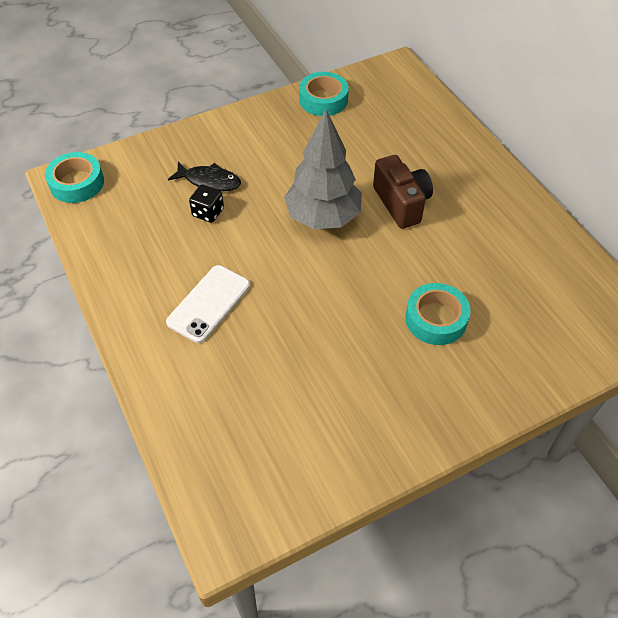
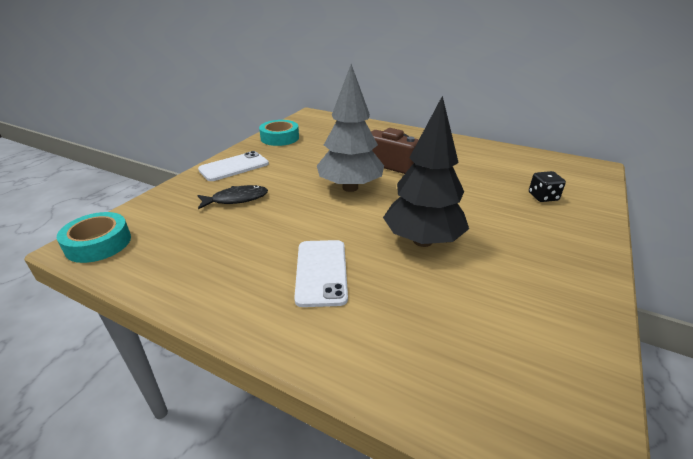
camera: 35 degrees left, 20 degrees down
black dice [189,185,224,223] -> black dice moved to [529,171,566,202]
turquoise tape [405,283,471,345] -> none
none -> white phone [198,151,269,181]
none -> black tree [383,96,469,247]

